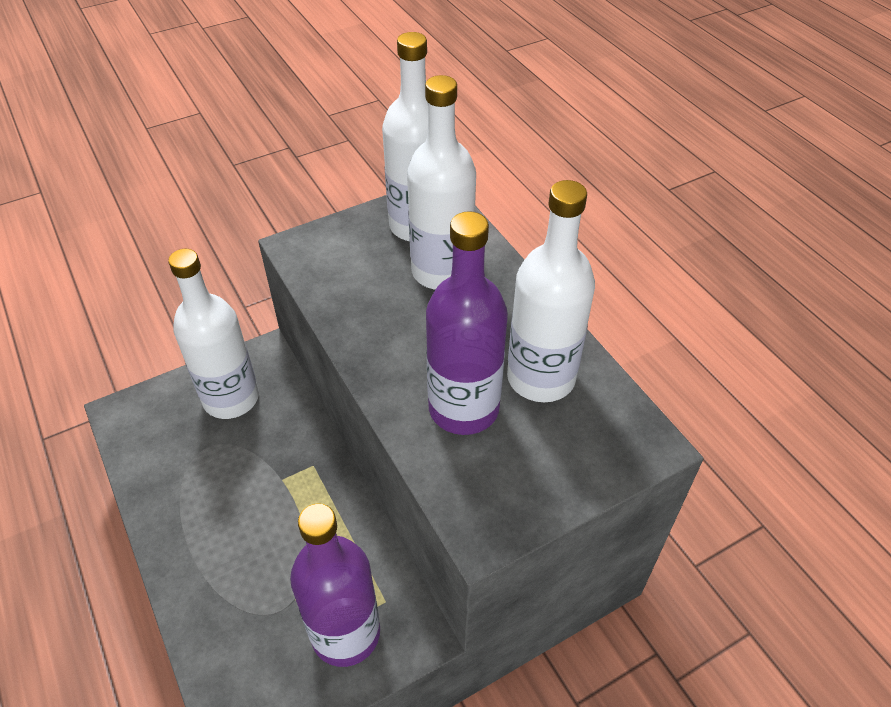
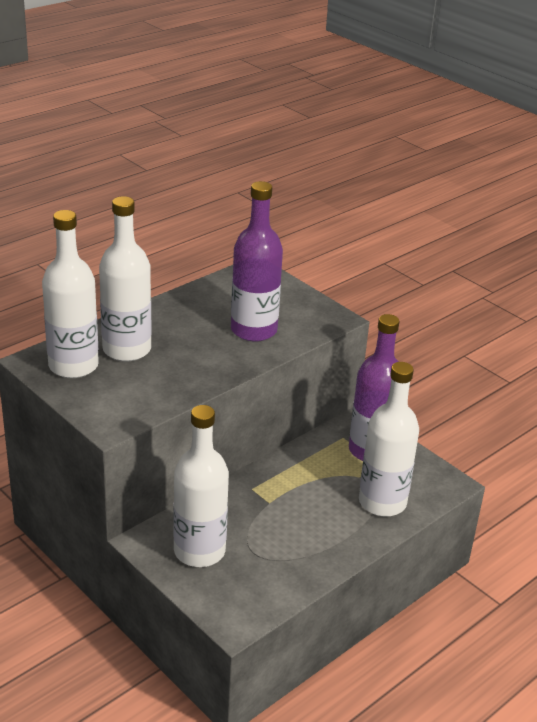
camera: 105 degrees left, 15 degrees down
white bottle [507,180,595,402] -> white bottle moved to [359,362,419,517]

